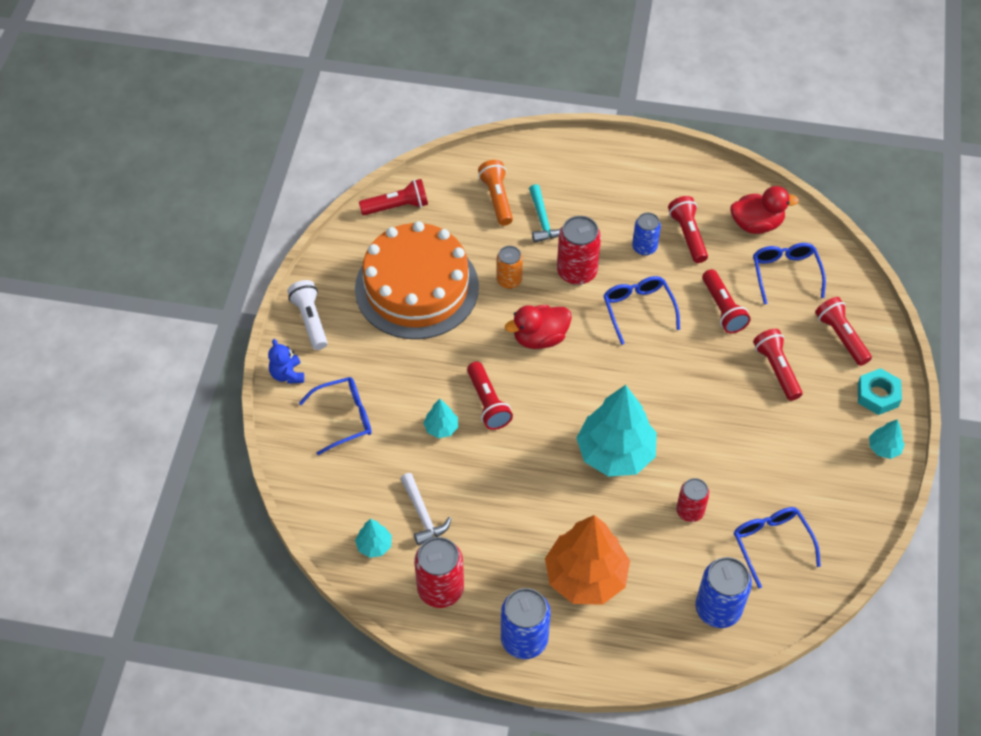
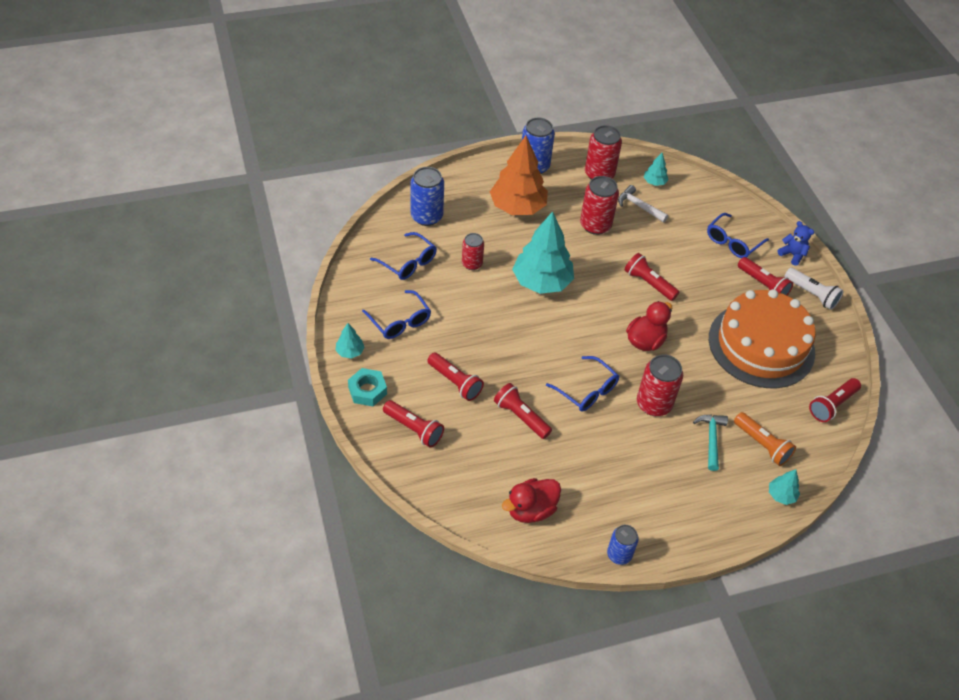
camera: 150 degrees right, 5 degrees down
turquoise tree [423,399,458,438] -> turquoise tree moved to [769,469,800,505]
orange can [497,246,523,289] -> none
turquoise hammer [529,184,562,243] -> turquoise hammer turned 45 degrees clockwise [693,415,728,471]
blue can [632,212,661,256] -> blue can moved to [607,525,639,565]
red flashlight [668,196,708,263] -> red flashlight moved to [738,257,793,295]
blue glasses [753,243,826,304] -> blue glasses moved to [362,290,431,339]
none -> red can [580,176,619,235]

